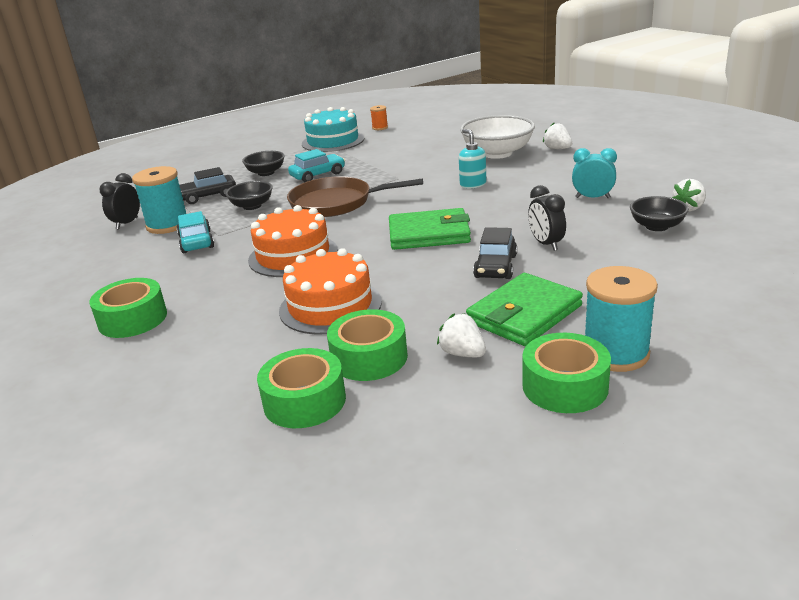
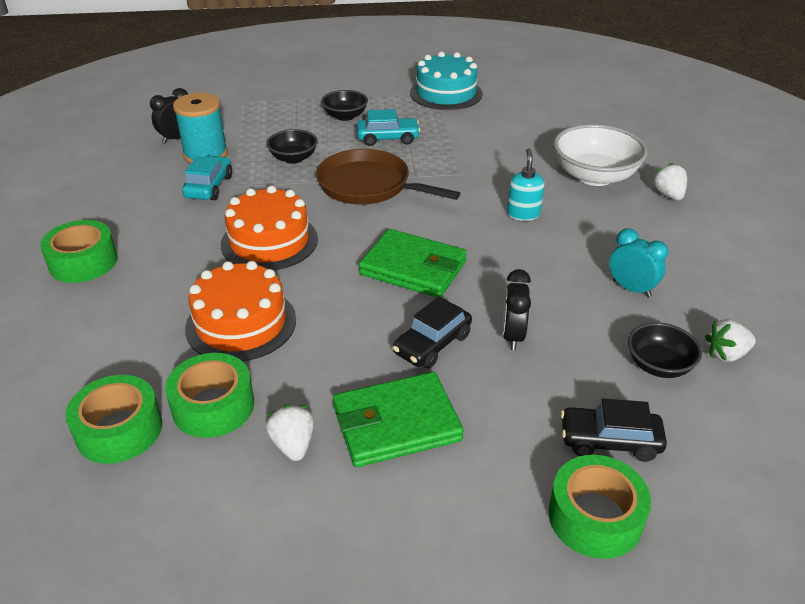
camera: 25 degrees right, 10 degrees up
black car [180,167,236,204] -> black car moved to [561,399,667,462]
orange spool [370,105,388,130] -> none
green tape [522,333,611,413] -> green tape moved to [549,455,651,559]
turquoise spool [585,266,658,372] -> none

